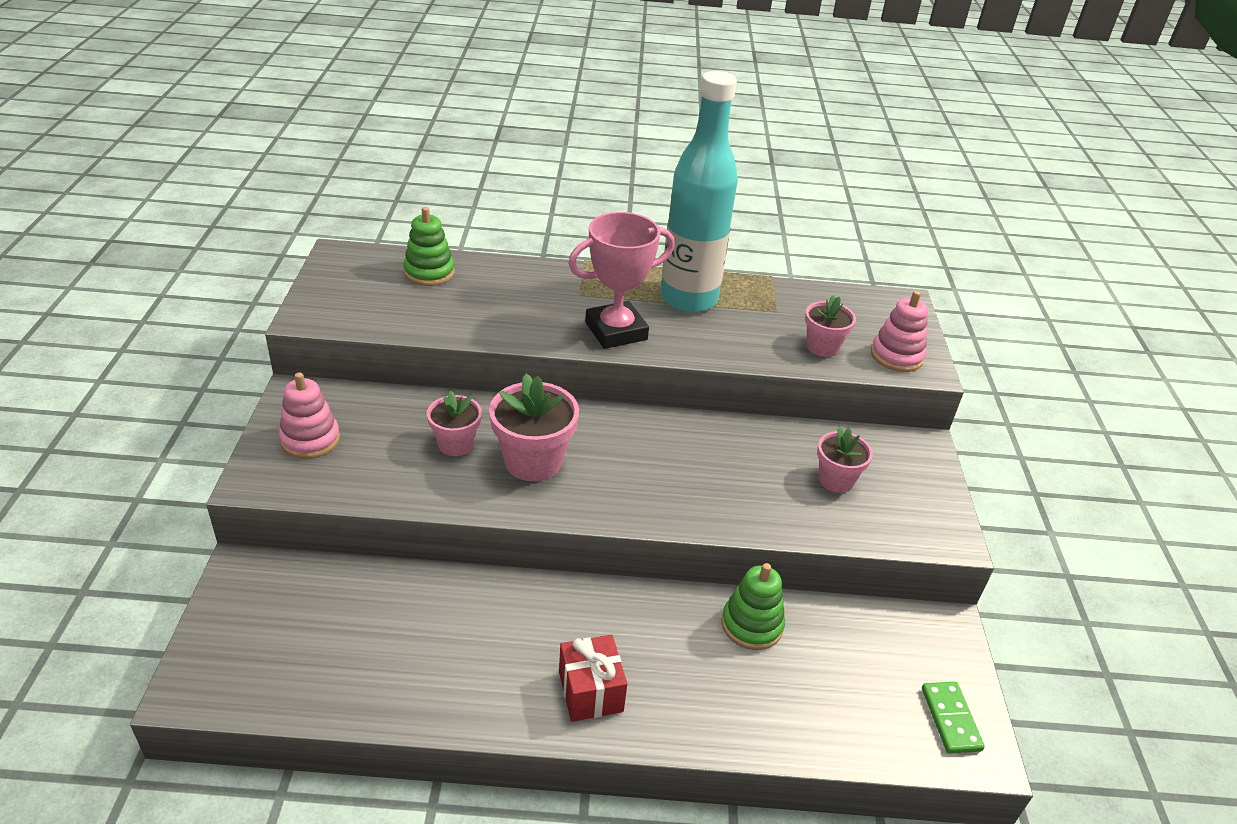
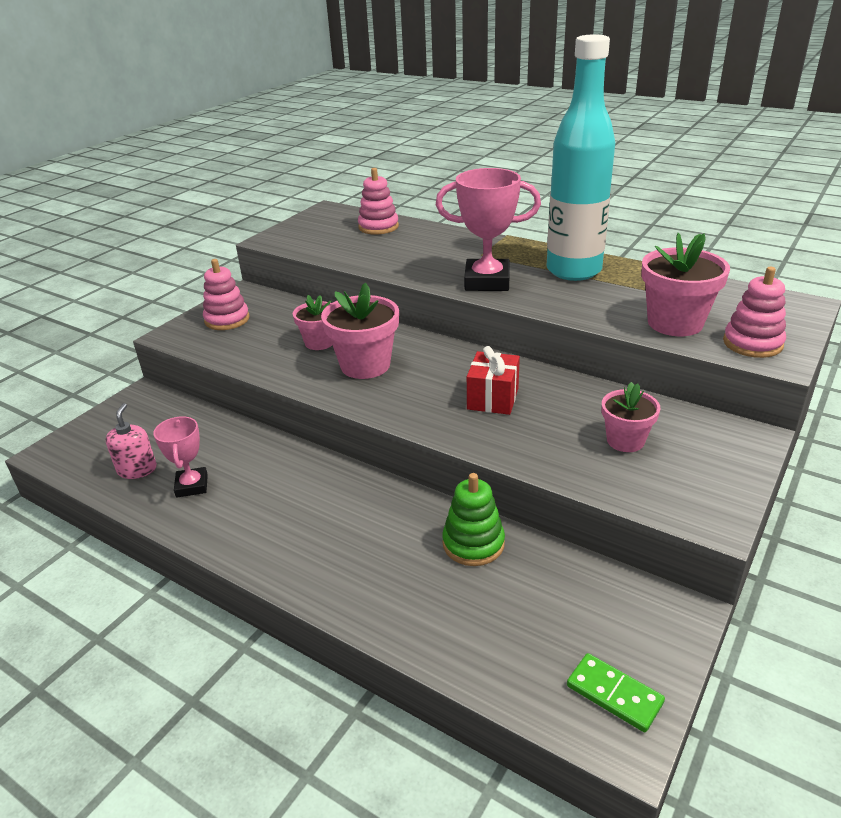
camera: 35 degrees right, 5 degrees down
green stacking toy [403,207,455,286] -> pink stacking toy [358,168,399,235]
red gift [559,635,627,722] -> red gift moved to [467,346,520,415]
pink flower pot [805,295,856,357] -> pink flower pot [641,233,730,336], size x1.60
green domino [922,682,985,754] -> green domino turned 75 degrees counterclockwise [567,653,665,732]
none -> pink soap dispenser [105,403,157,479]
none -> pink trophy [153,416,208,498]

